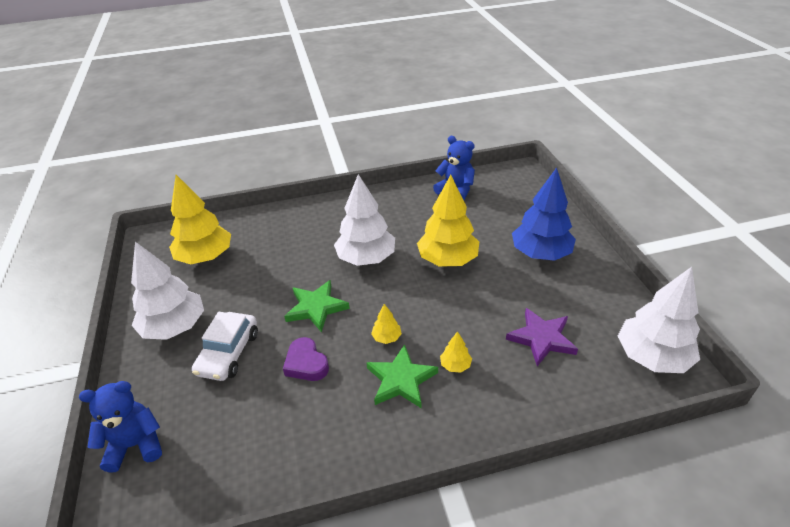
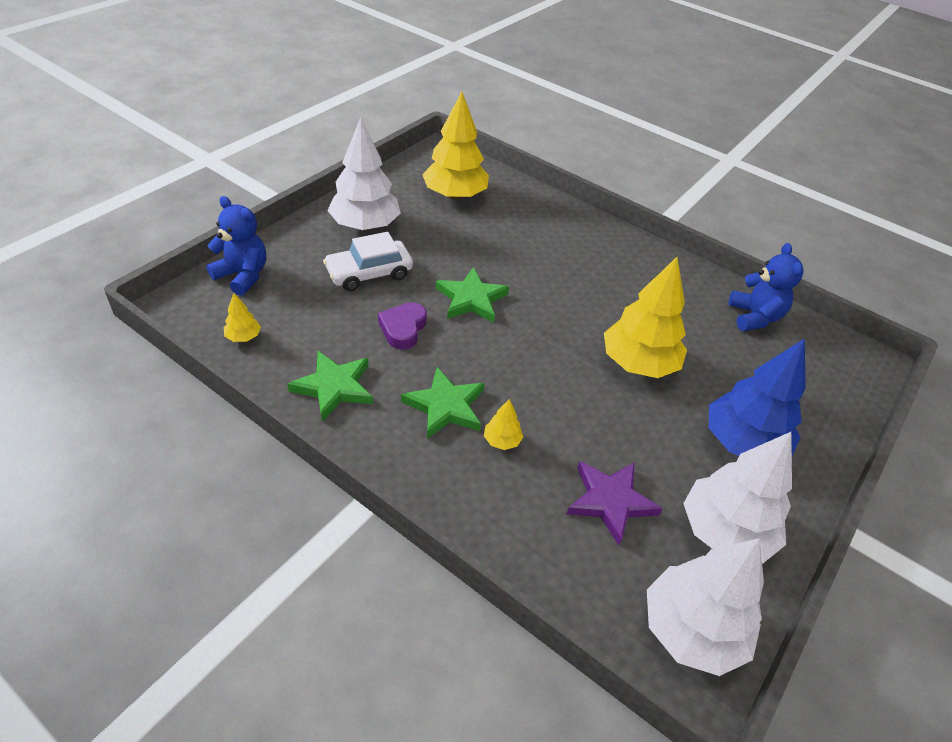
camera: 45 degrees right, 5 degrees up
white tree [334,174,395,266] -> white tree moved to [683,432,792,563]
yellow tree [371,304,402,344] -> yellow tree moved to [224,293,261,342]
none -> green star [287,351,373,421]

